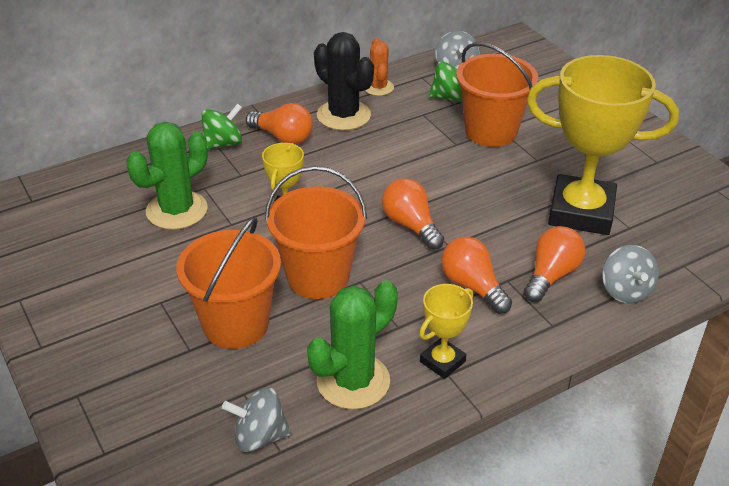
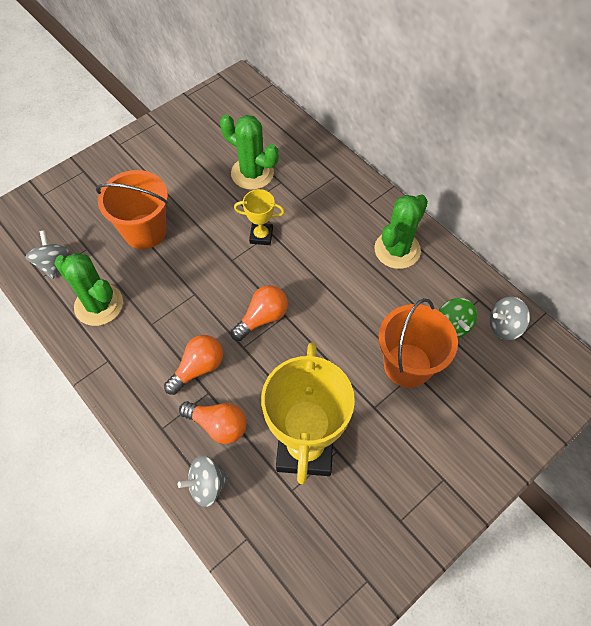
camera: 80 degrees right, 20 degrees up
green spinning top [202,104,242,150] -> none
orange light bulb [246,103,313,145] -> none
orange bucket [265,166,367,299] -> none
black cactus [314,32,374,130] -> green cactus [374,195,428,269]
orange cactus [365,38,394,96] -> none
yellow trophy [419,284,473,379] -> none

